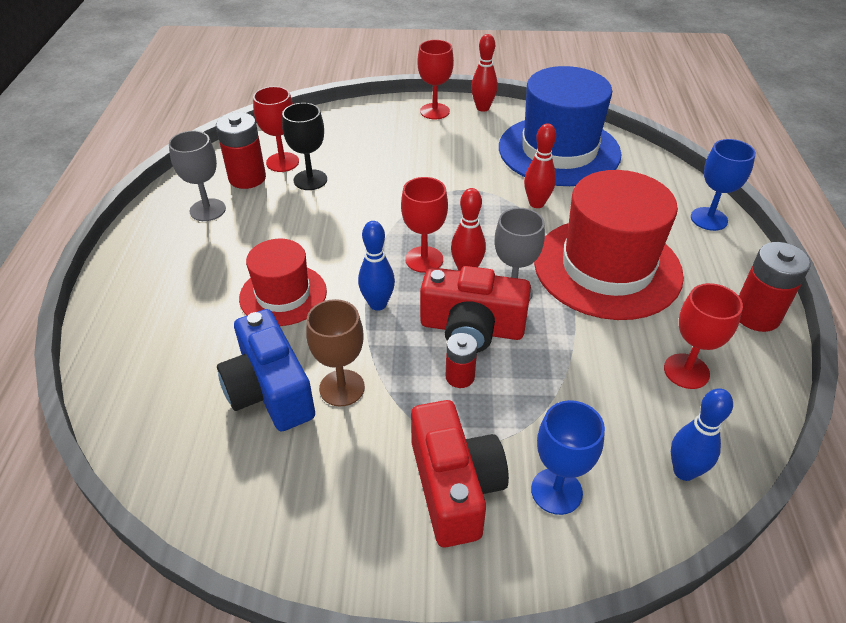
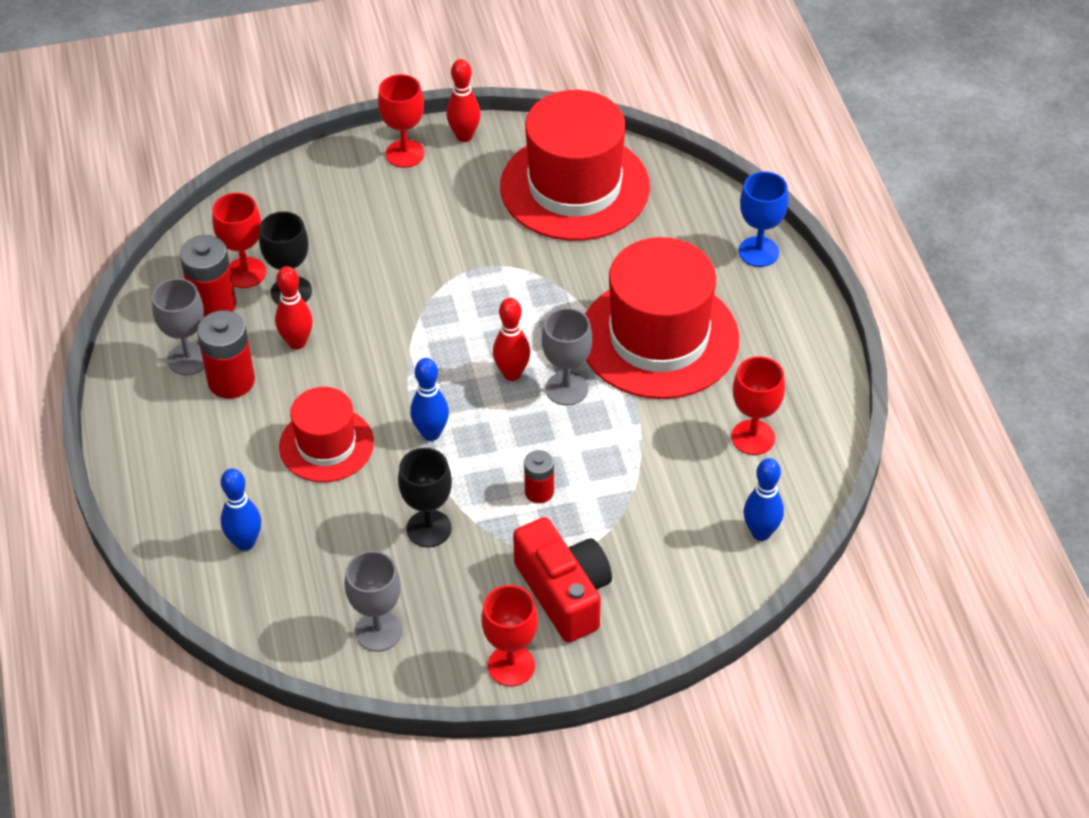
camera: 15 degrees left, 5 degrees up
blue camera [217,309,315,431] -> none
brown goblet [306,299,365,407] -> black goblet [398,448,452,547]
red goblet [401,177,448,273] -> red goblet moved to [481,585,538,686]
red camera [420,266,531,353] -> none
blue hat [499,66,622,186] -> red hat [500,90,650,241]
red bowling pin [524,123,556,208] -> red bowling pin moved to [275,266,313,350]
blue goblet [531,400,605,515] -> none
red battery [739,242,811,332] -> red battery moved to [197,310,255,399]
none -> blue bowling pin [221,468,261,551]
none -> grey goblet [344,551,402,652]

